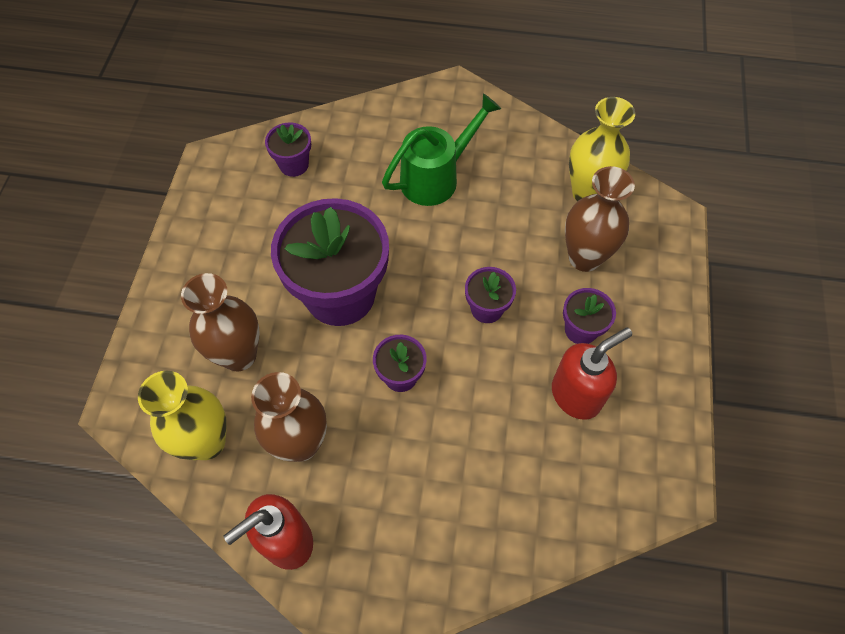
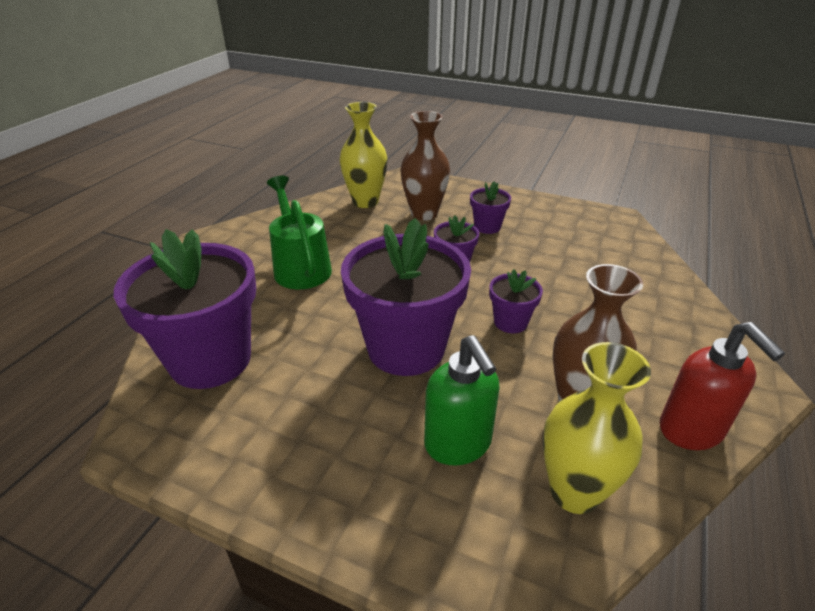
camera: 75 degrees left, 25 degrees down
brown vase [181,273,260,371] -> green soap dispenser [424,335,500,465]
purple flower pot [265,123,311,177] -> purple flower pot [114,229,256,389], size x2.18
red soap dispenser [552,328,632,420] -> none

